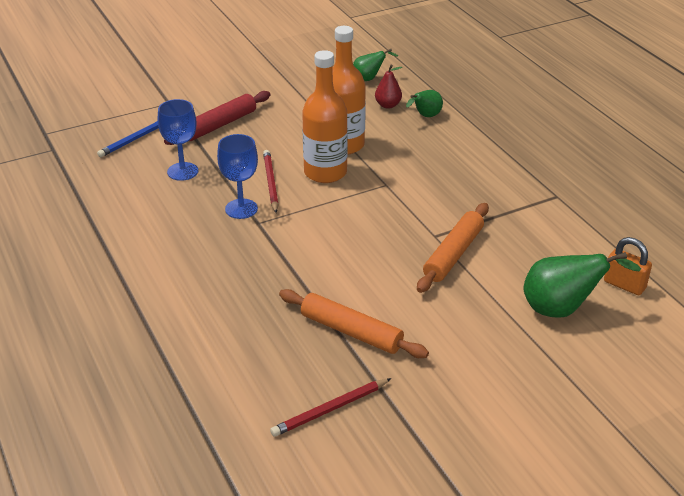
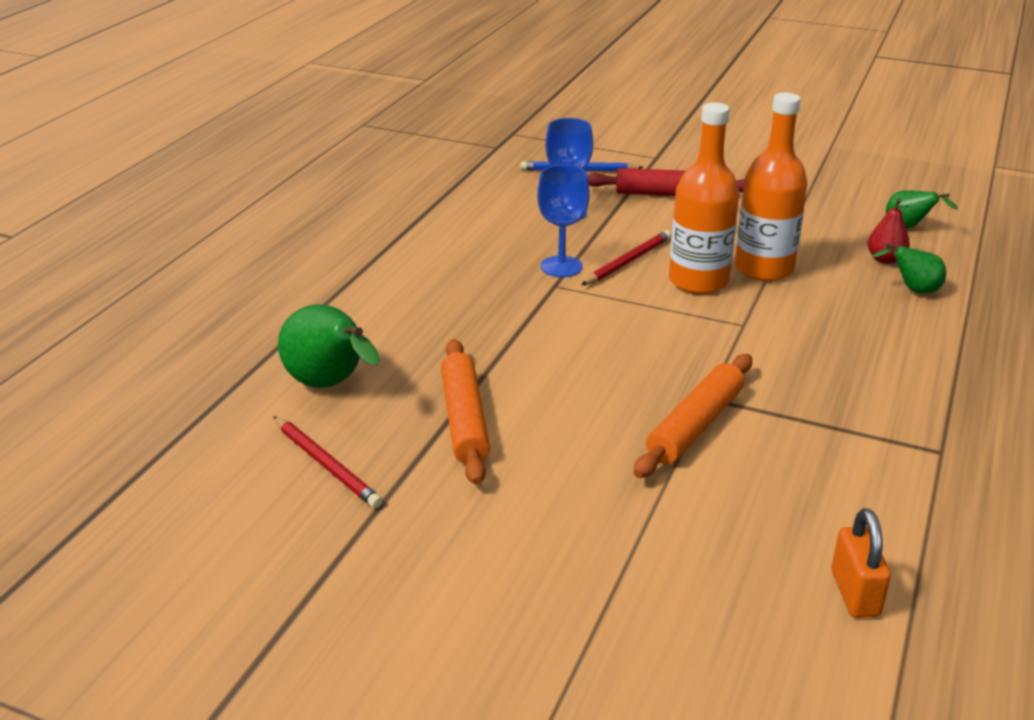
camera: 50 degrees right, 5 degrees down
red pencil [270,378,391,437] -> red pencil turned 150 degrees counterclockwise [273,416,383,508]
orange rolling pin [417,203,489,293] -> orange rolling pin turned 45 degrees counterclockwise [634,354,752,478]
green pear [523,252,641,318] -> green pear moved to [278,304,380,388]

